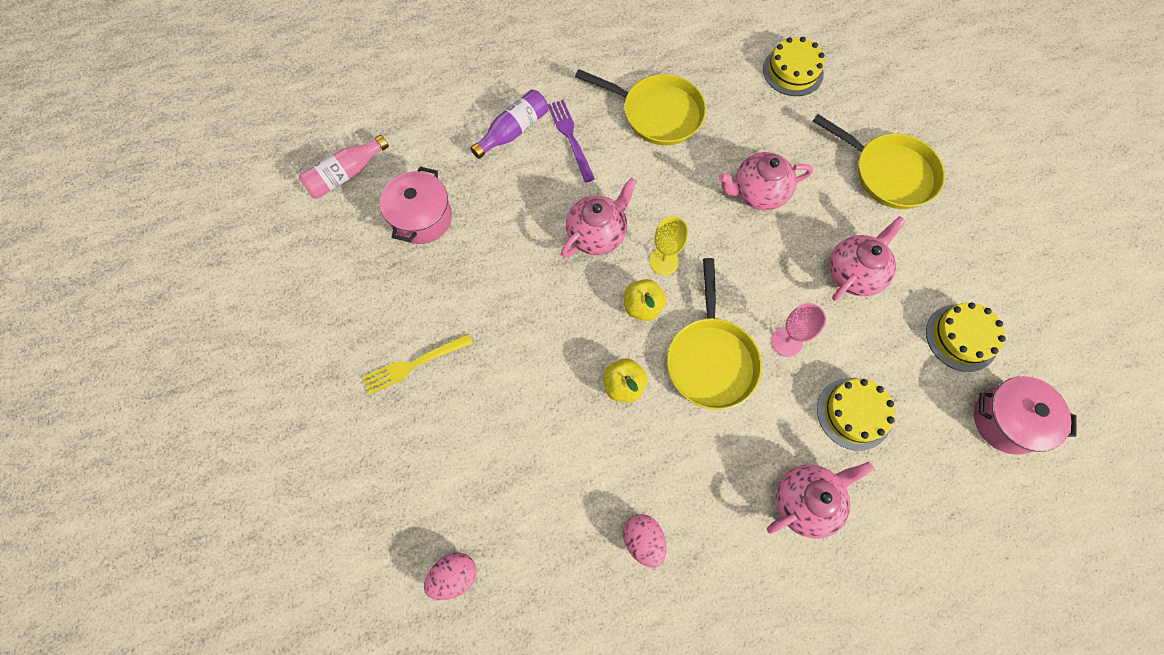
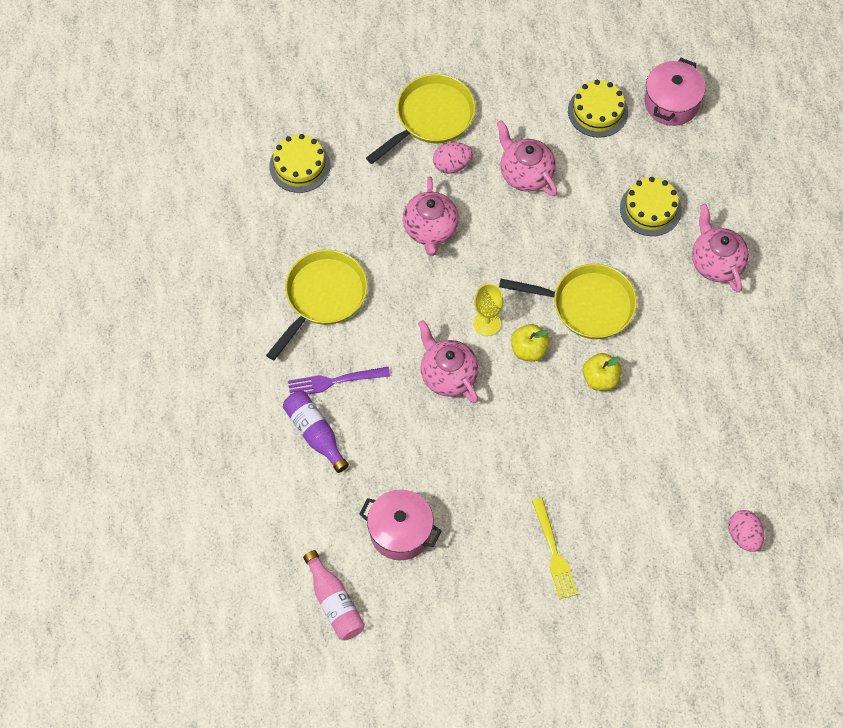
camera: 80 degrees left, 5 degrees down
pink egg [623,514,666,568] -> pink egg moved to [433,142,473,174]
pink goblet [771,303,826,357] -> none

